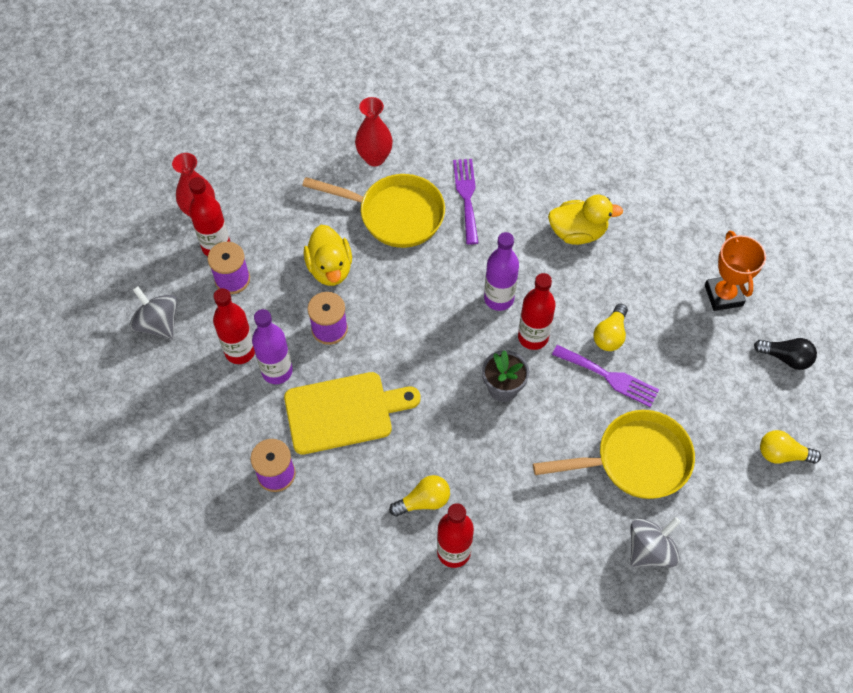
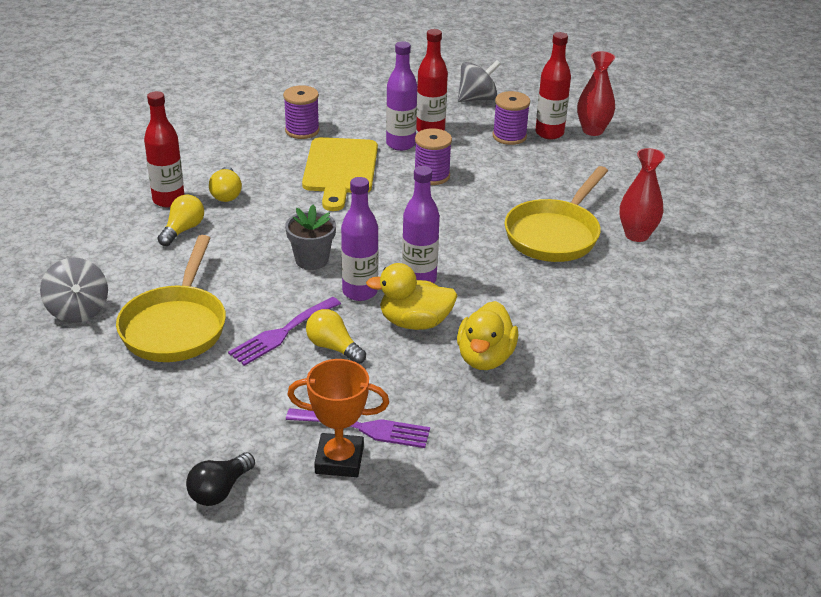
camera: 105 degrees right, 25 degrees down
yellow duck [304,225,352,286] -> yellow duck moved to [366,263,458,330]
purple fork [453,159,478,245] -> purple fork moved to [286,408,430,448]
red bottle [518,273,556,350] -> purple bottle [341,177,378,301]
yellow light bulb [760,430,821,464] -> yellow light bulb moved to [158,195,204,246]

